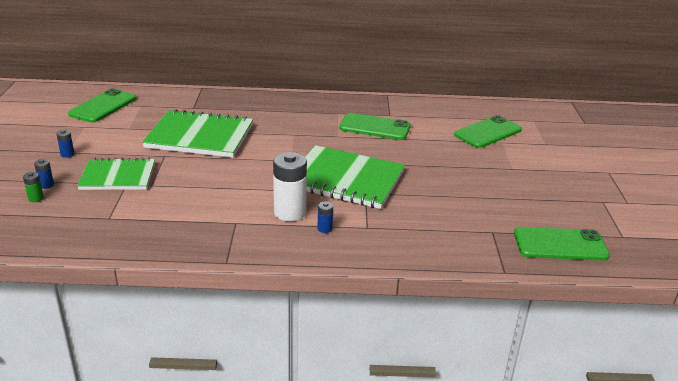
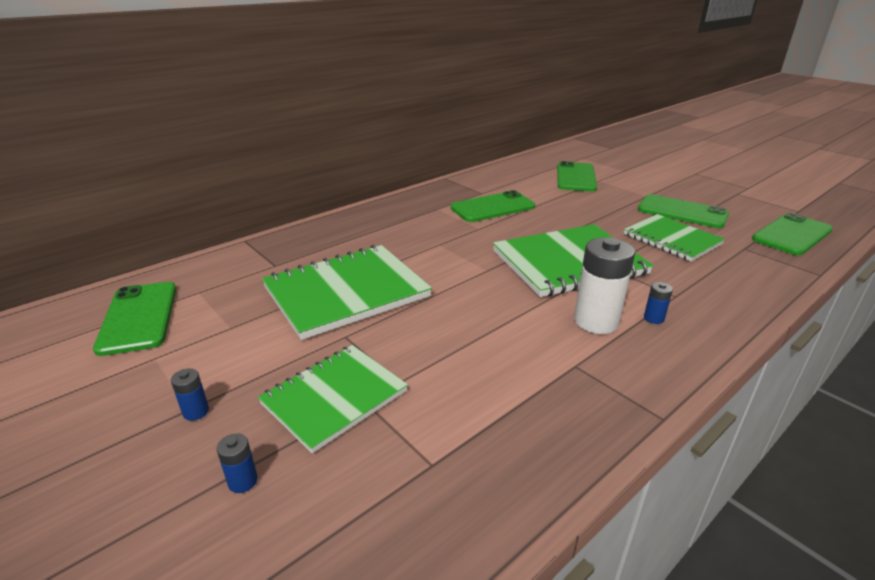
camera: 40 degrees left, 0 degrees up
green battery [23,172,44,202] -> none
none -> green notebook [624,214,725,261]
none -> green phone [638,194,729,228]

